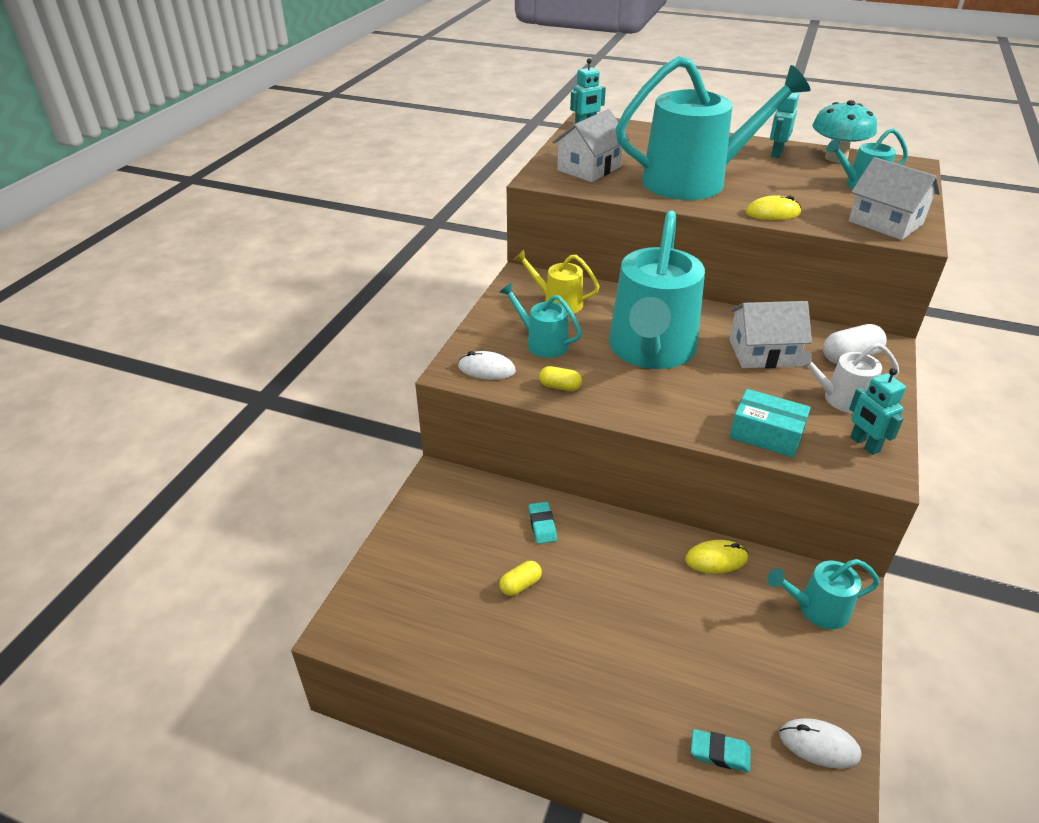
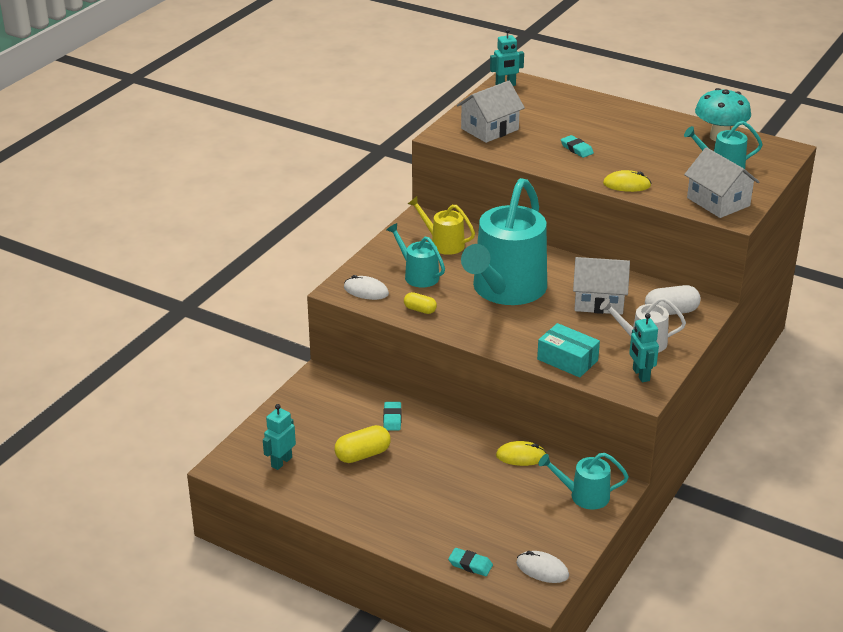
camera: 10 degrees right, 5 degrees down
yellow capsule [499,561,542,596] -> yellow capsule [335,425,391,463], size x1.61
turquoise watering can [616,56,811,200] -> turquoise eraser [561,135,594,158]
turquoise robot [770,92,799,158] -> turquoise robot moved to [263,404,296,470]

